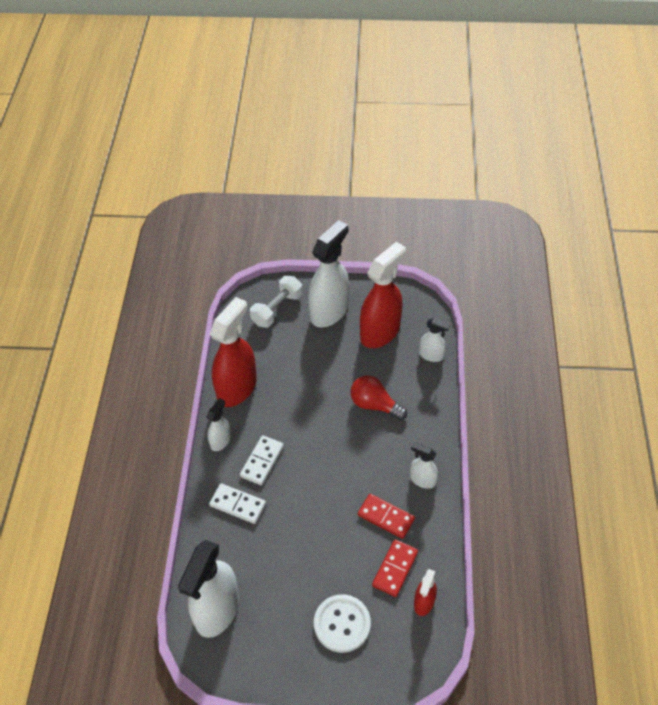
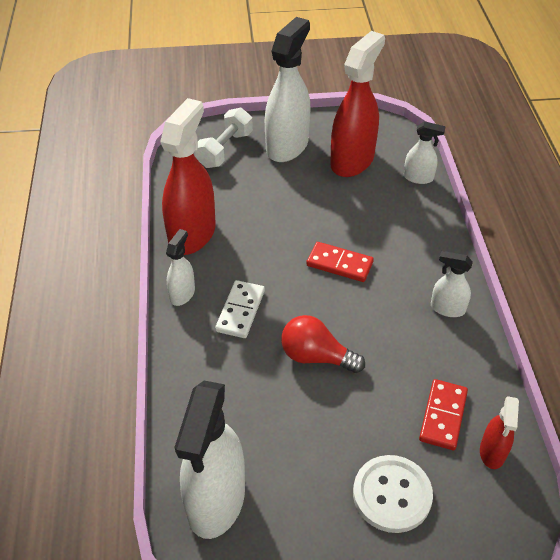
camera: 10 degrees left, 5 degrees down
white domino [209,483,266,524] -> none
red light bulb [350,375,407,420] -> red light bulb moved to [281,315,365,373]
red domino [358,494,415,539] -> red domino moved to [306,242,374,282]

